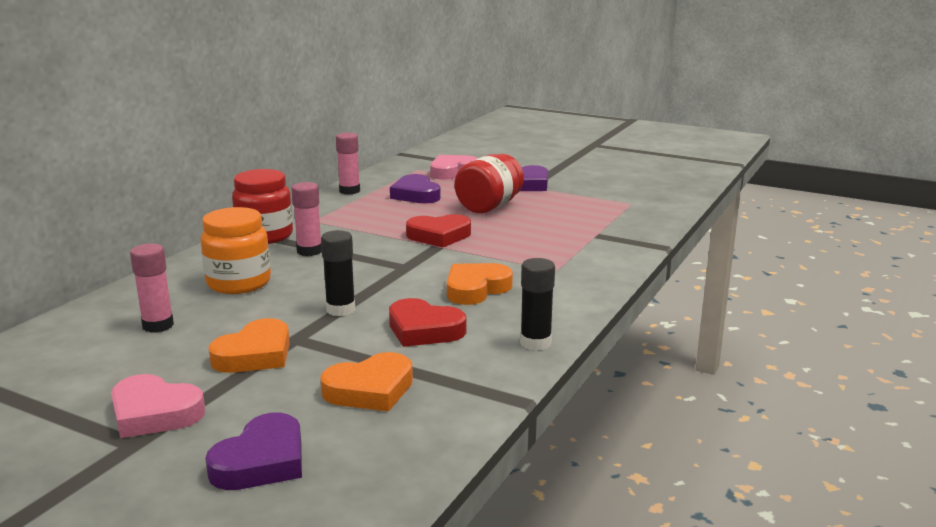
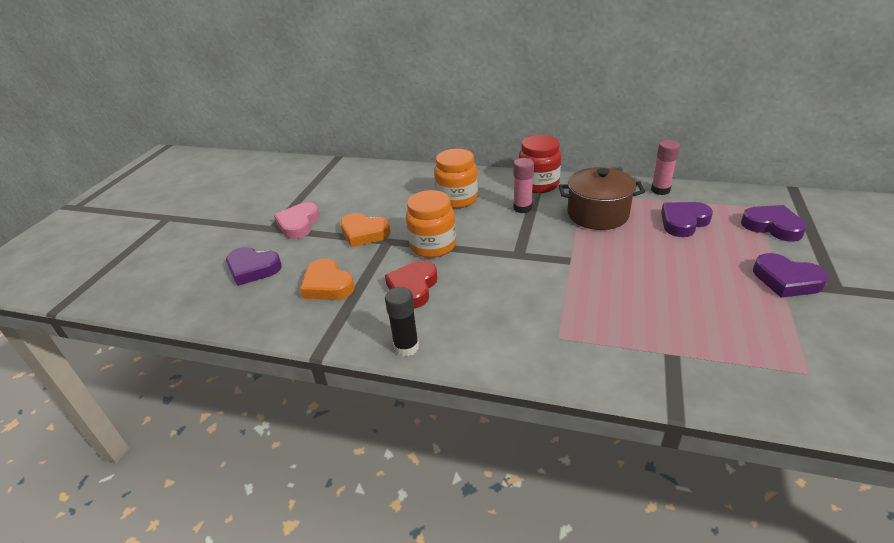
camera: 80 degrees right, 15 degrees up
pink glue stick [130,244,174,333] -> none
black glue stick [321,230,355,316] -> orange jar [406,190,456,258]
red heart [406,214,471,247] -> none
pink heart [430,155,478,179] -> purple heart [741,205,807,242]
orange heart [447,263,513,305] -> none
red jar [455,154,524,213] -> none
none -> brown pot [559,167,645,230]

